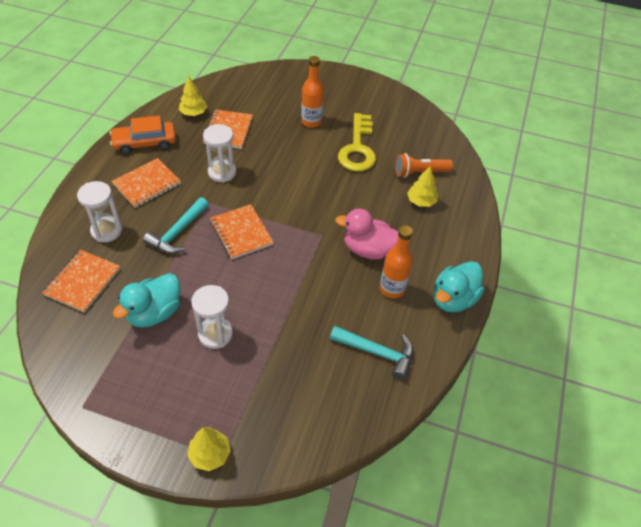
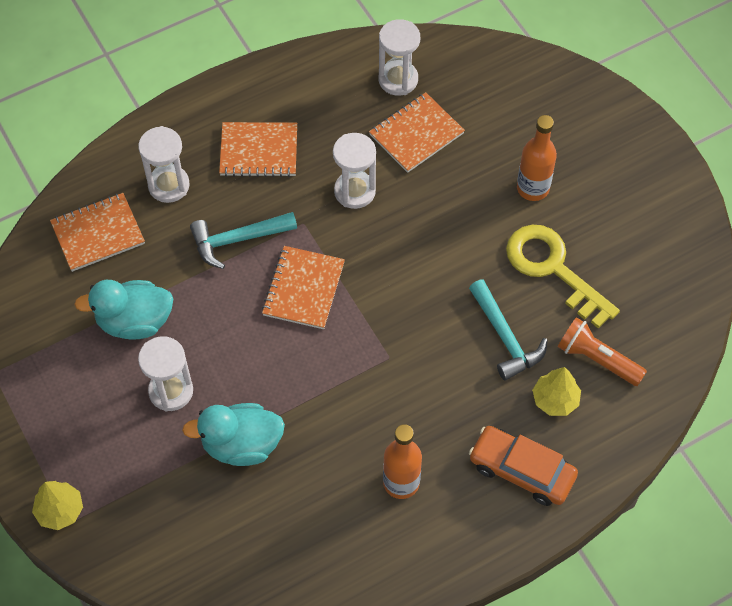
camera: 45 degrees right, 10 degrees up
orange car [110,116,176,155] -> orange car moved to [469,426,578,506]
yellow tree [179,76,207,116] -> white hourglass [379,19,420,96]
turquoise hammer [330,326,413,380] -> turquoise hammer moved to [469,279,548,381]
pink duck [335,208,399,260] -> none
yellow key [338,113,376,172] -> yellow key turned 90 degrees clockwise [506,225,620,329]
turquoise duck [434,261,485,312] -> turquoise duck moved to [182,403,285,466]

